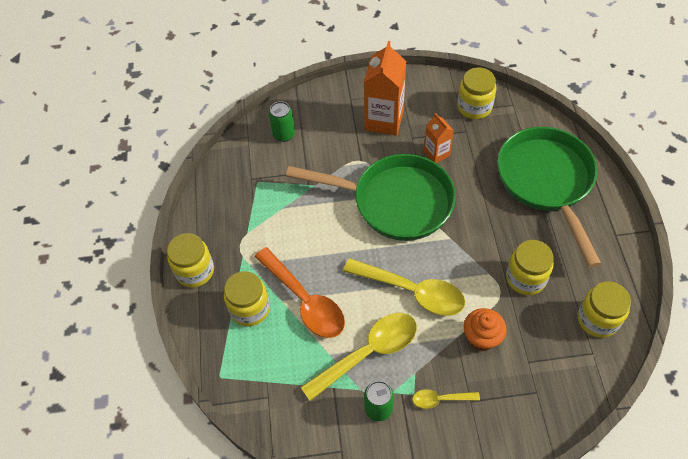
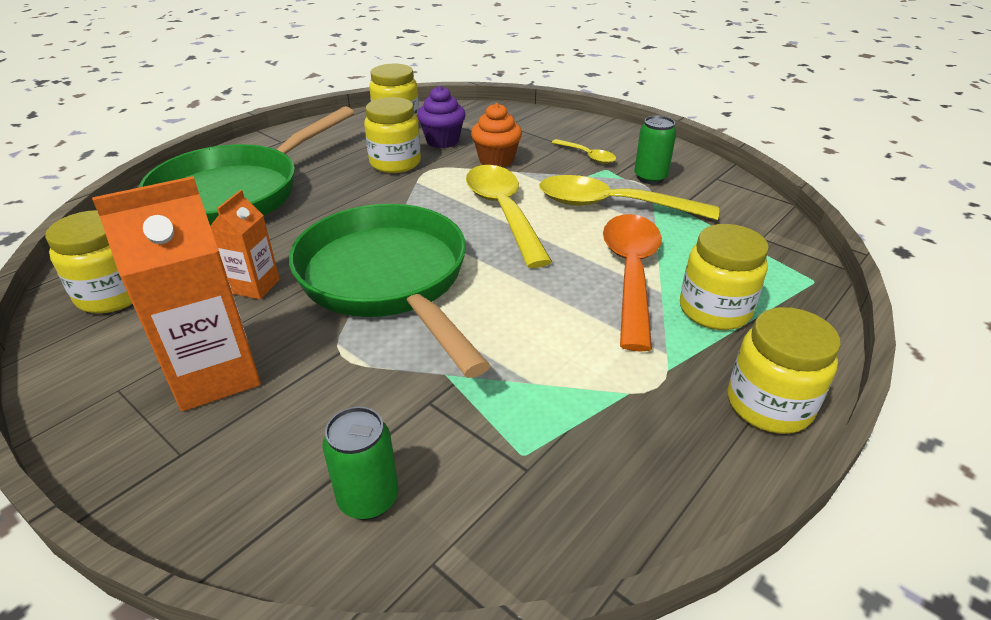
camera: 135 degrees left, 20 degrees down
none -> purple cupcake [417,86,465,148]

